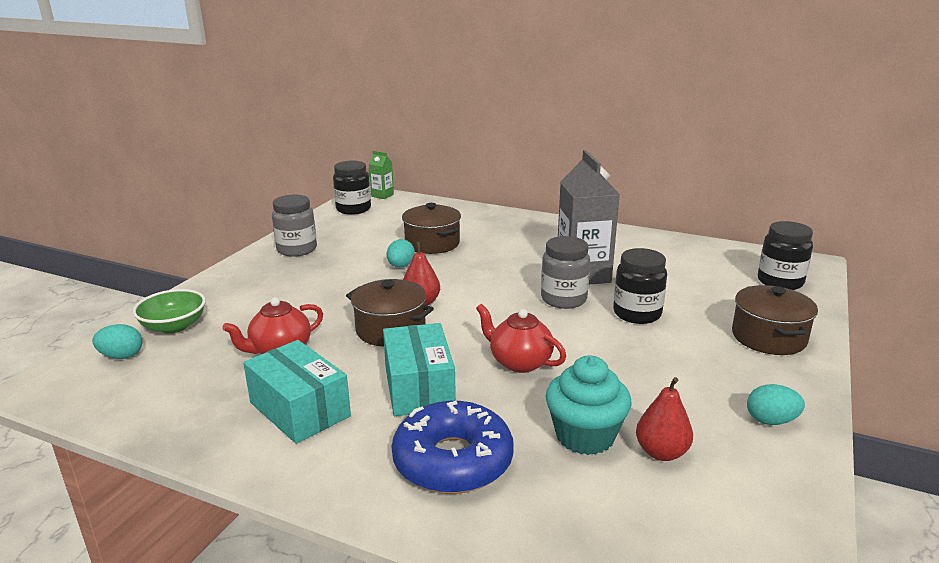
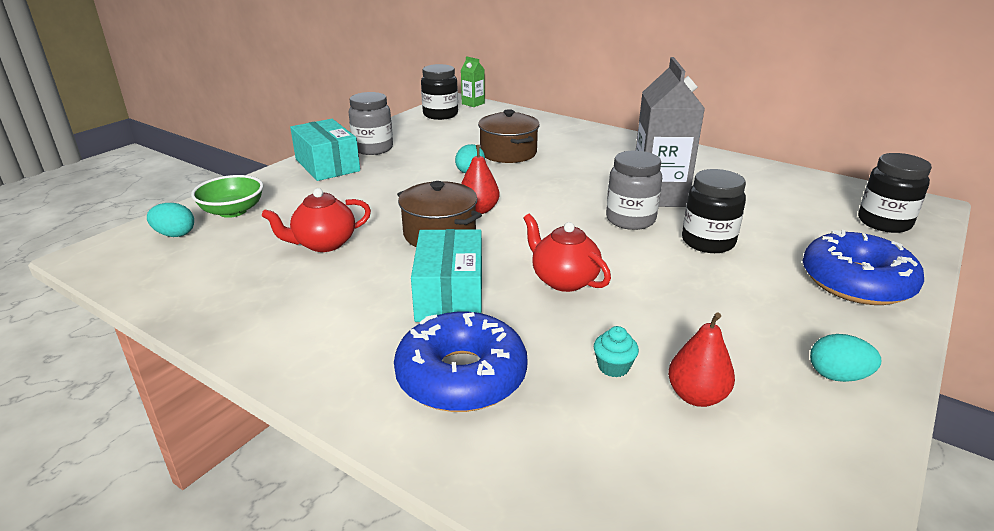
camera: 10 degrees right, 5 degrees up
turquoise box [243,340,351,444] -> turquoise box moved to [290,119,360,181]
turquoise cupcake [545,356,631,455] -> turquoise cupcake [594,326,639,377], size x0.48
brown pot [732,285,818,355] -> blue donut [803,230,924,305]

